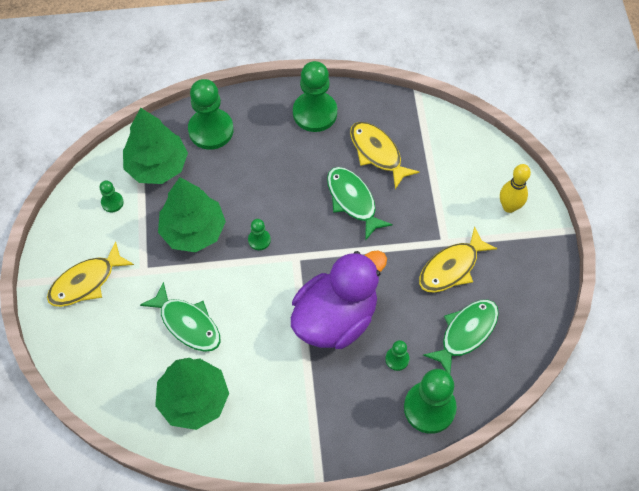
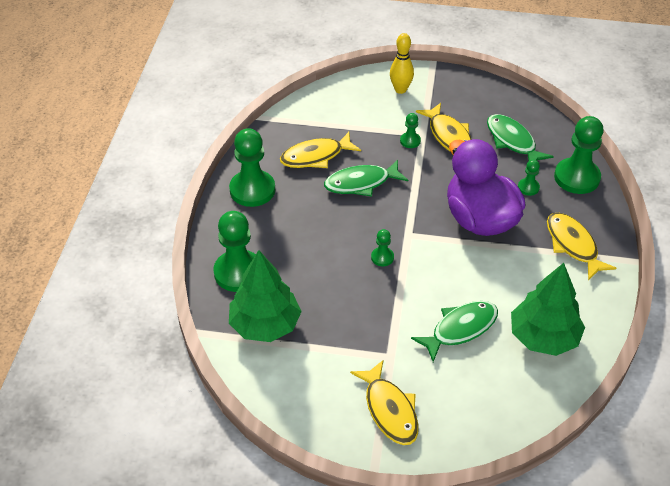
camera: 75 degrees left, 15 degrees down
green pawn [100,180,124,212] -> green pawn moved to [400,113,421,148]
green tree [158,177,226,252] -> none
none -> yellow fish [547,213,617,280]

